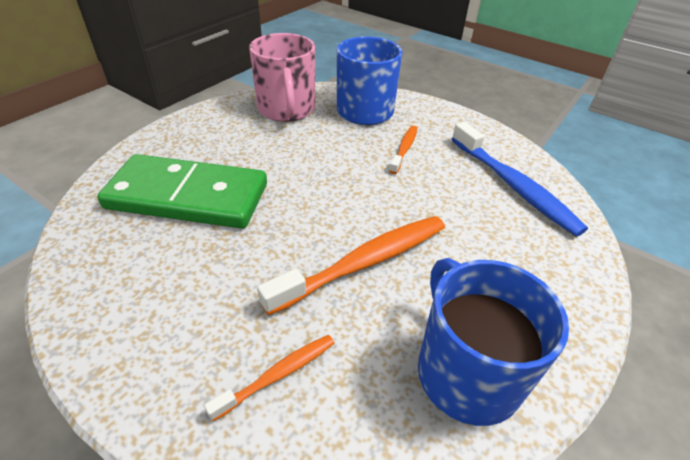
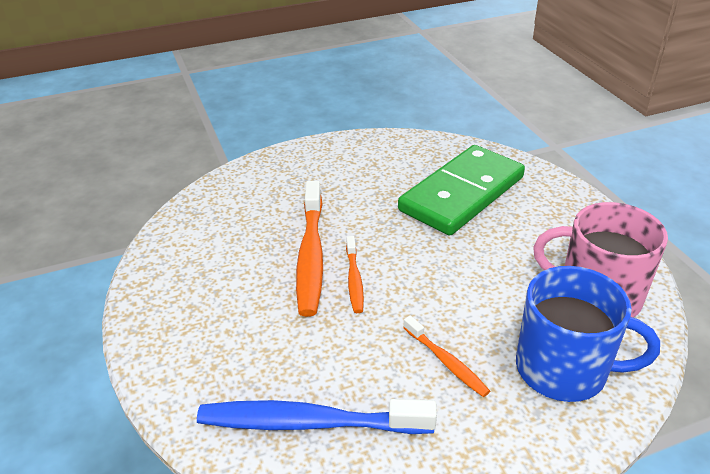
camera: 125 degrees right, 5 degrees down
orange toothbrush [204,335,335,421] -> orange toothbrush moved to [346,236,364,313]
blue mug [418,258,569,426] -> none

